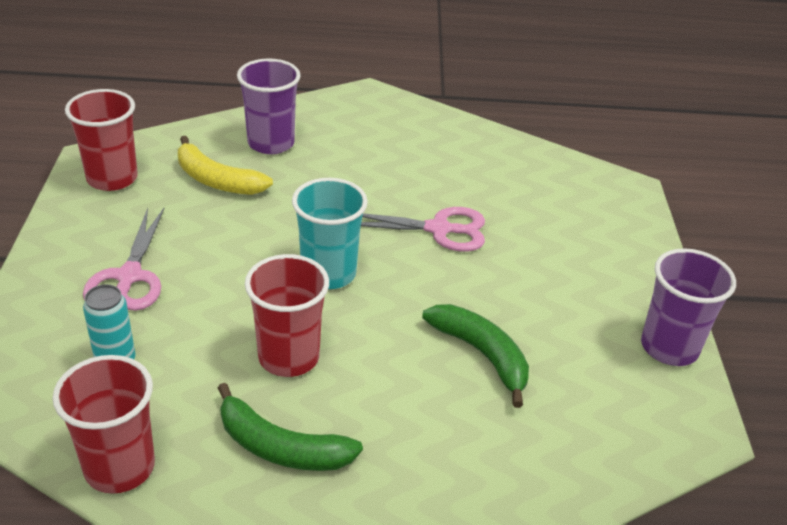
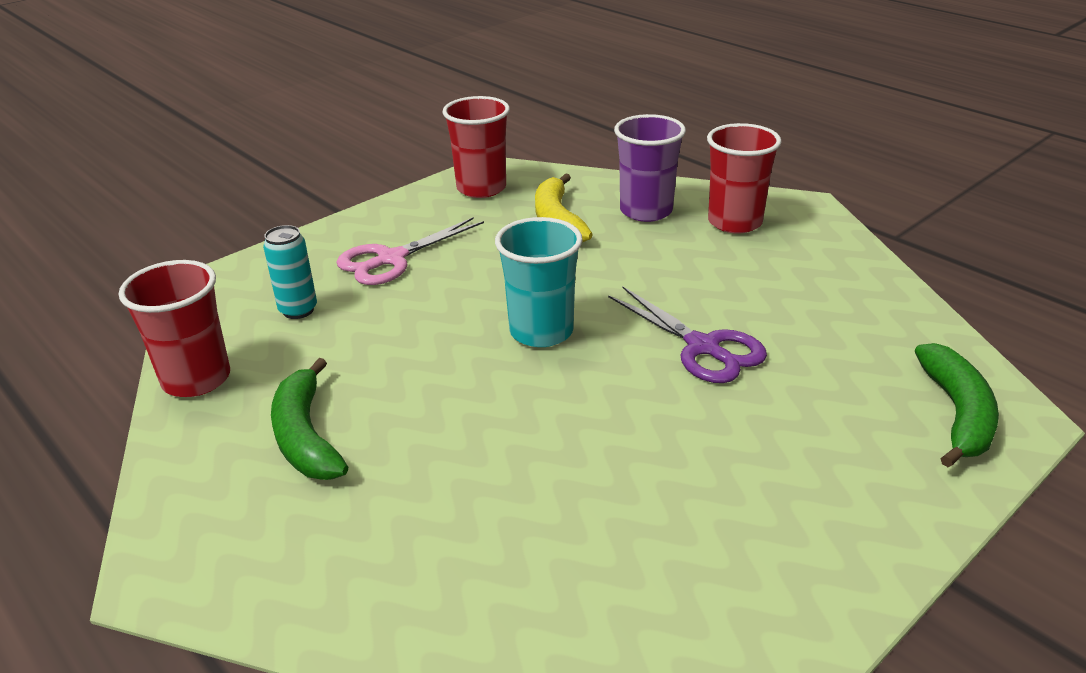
camera: 50 degrees right, 5 degrees down
red cup [245,254,329,377] -> red cup moved to [707,123,782,234]
pink scissors [361,207,485,252] -> purple scissors [608,287,767,383]
green banana [422,304,529,408] -> green banana moved to [915,343,999,467]
purple cup [641,248,736,366] -> none

